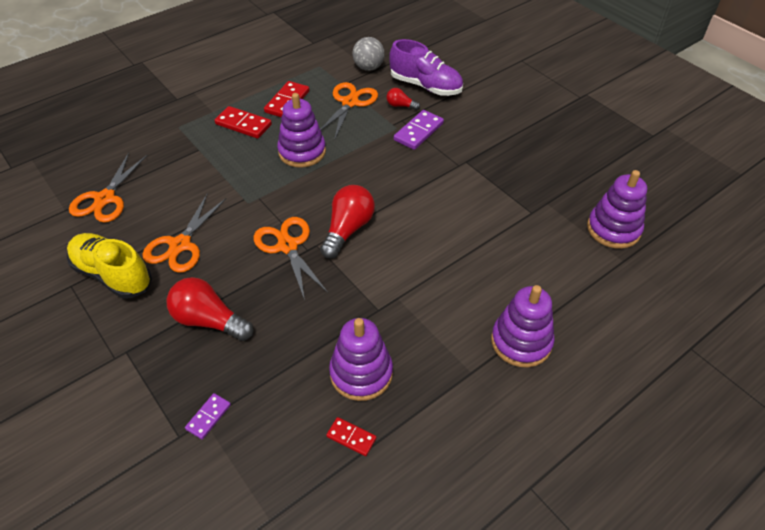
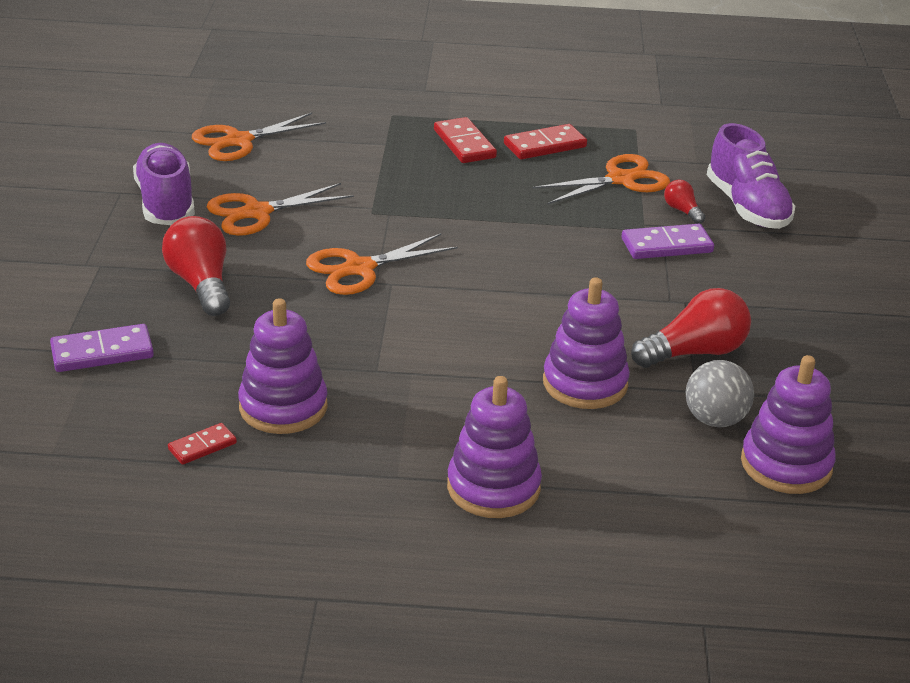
camera: 40 degrees right, 15 degrees down
yellow shoe [67,233,152,299] -> purple shoe [133,143,195,225]
purple domino [185,393,231,440] -> purple domino [50,324,154,372], size x1.67
orange scissors [254,217,328,301] -> orange scissors turned 135 degrees counterclockwise [306,233,458,295]
purple stacking toy [277,93,326,168] -> purple stacking toy moved to [543,277,630,409]
red light bulb [320,185,375,259] -> red light bulb moved to [631,288,751,368]
red domino [326,417,377,456] -> red domino turned 75 degrees clockwise [168,423,237,465]
grey ball [352,37,385,71] -> grey ball moved to [686,360,754,427]

